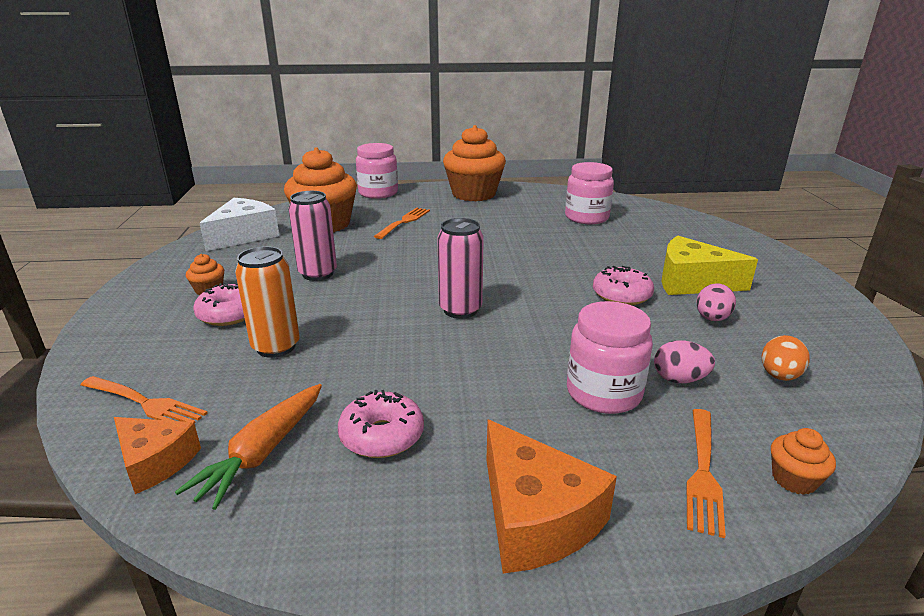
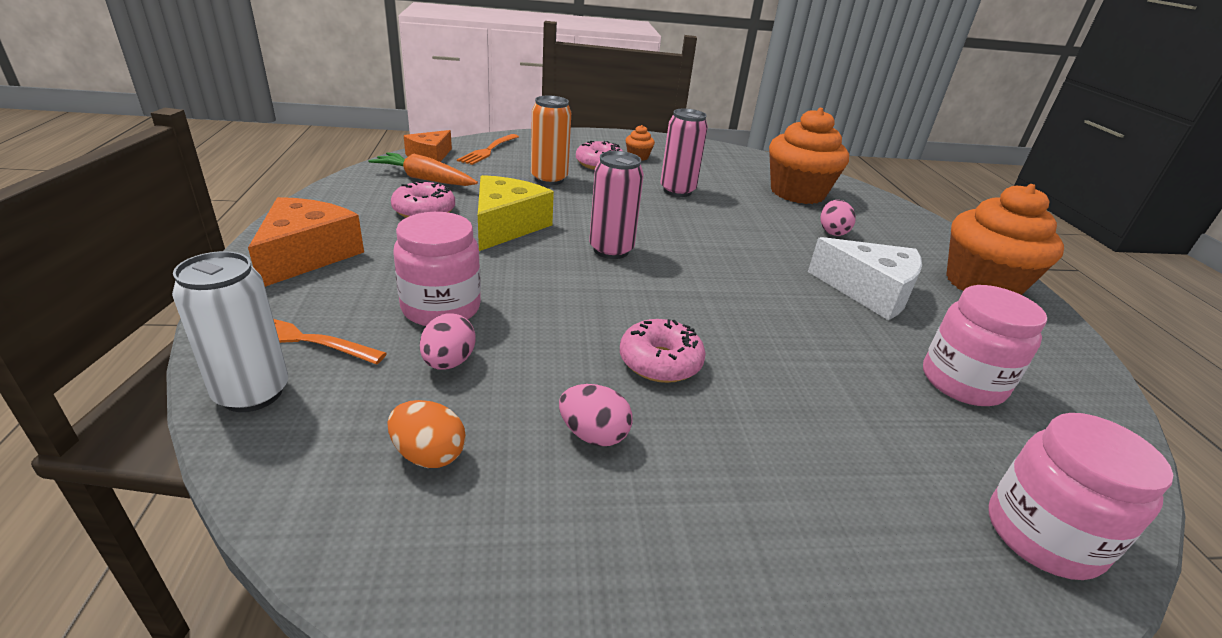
camera: 85 degrees right, 5 degrees up
white cheese [199,198,279,251] -> white cheese moved to [808,237,922,320]
pink jar [356,143,398,199] -> pink jar moved to [989,413,1173,580]
orange fork [374,208,430,239] -> pink egg [820,200,856,236]
orange cheese [486,420,617,573] -> orange cheese turned 135 degrees clockwise [248,197,364,287]
yellow cheese [662,236,758,295] -> yellow cheese moved to [478,175,554,251]
orange cupcake [771,428,836,495] -> white can [172,251,288,412]

